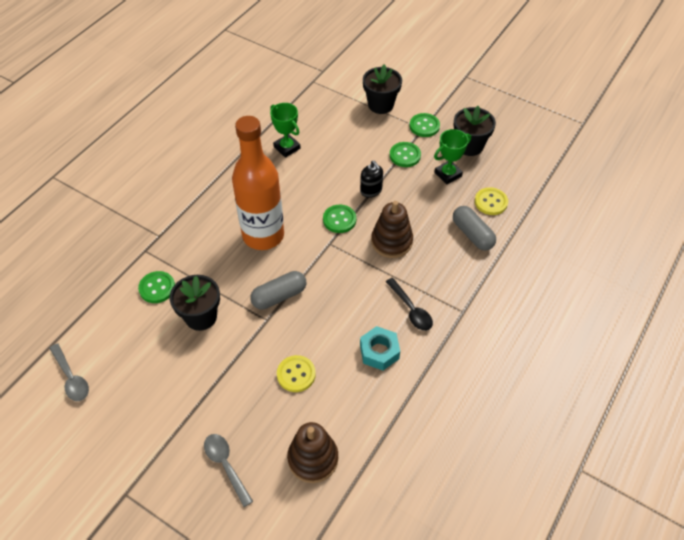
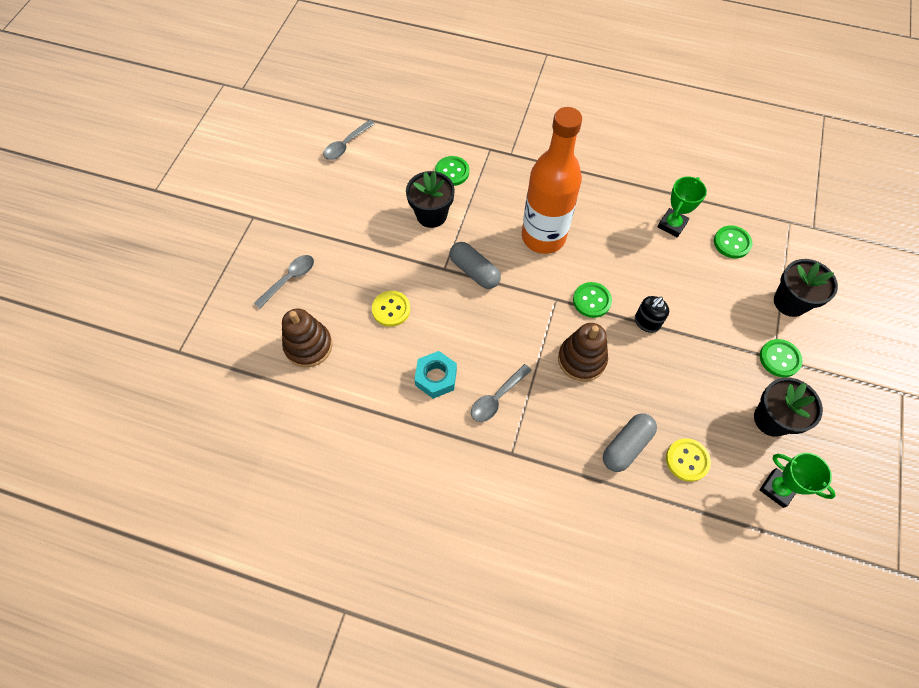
camera: 75 degrees right, 10 degrees up
black spoon [386,278,433,331] -> grey spoon [471,364,532,422]
green button [390,142,421,167] -> green button moved to [714,225,752,258]
green trophy [434,129,471,185] -> green trophy moved to [760,453,836,508]

